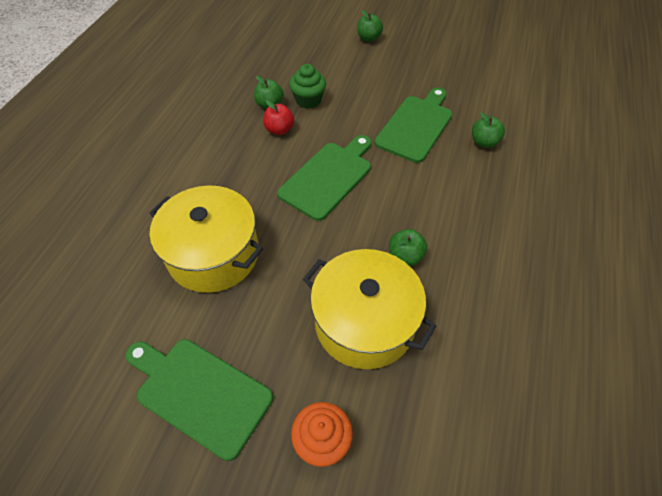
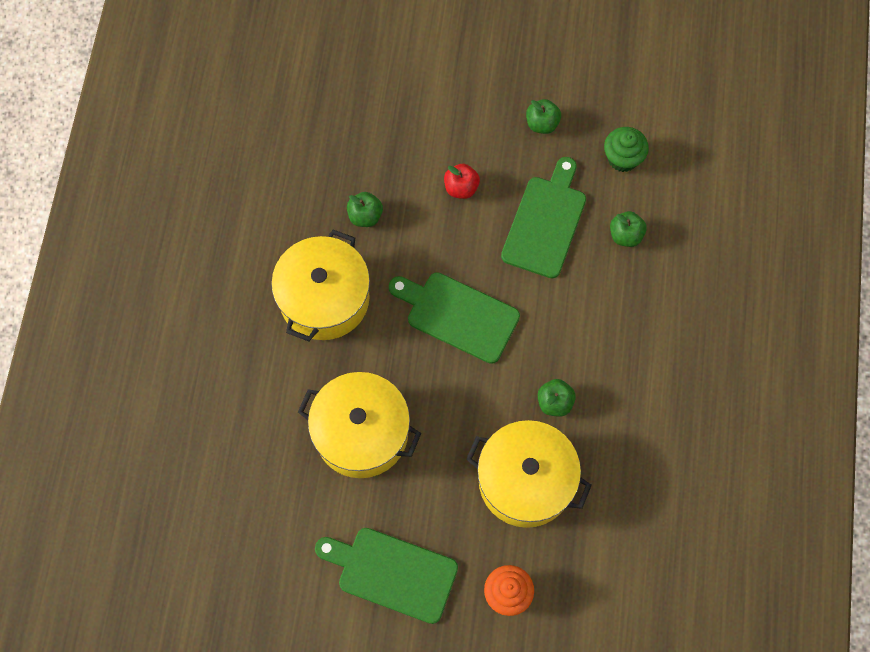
camera: 10 degrees left, 15 degrees up
red apple [263,100,294,135] -> red apple moved to [444,164,480,199]
green cutting board [277,135,371,221] -> green cutting board turned 90 degrees counterclockwise [389,272,520,364]
green cupcake [289,64,326,109] -> green cupcake moved to [604,127,649,172]
green apple [357,10,383,42] -> green apple moved to [526,99,561,134]
none -> yellow pot [271,230,370,341]

